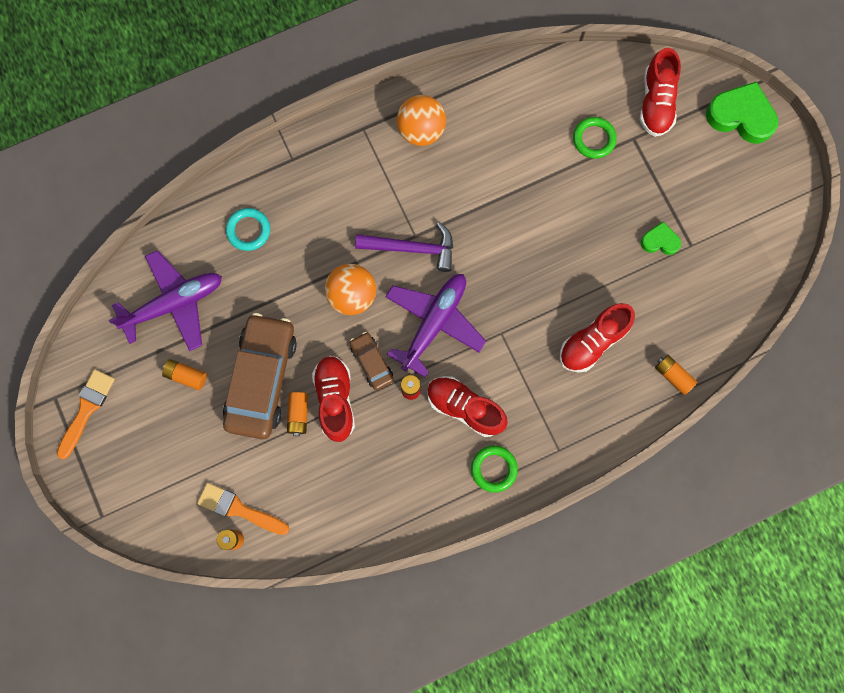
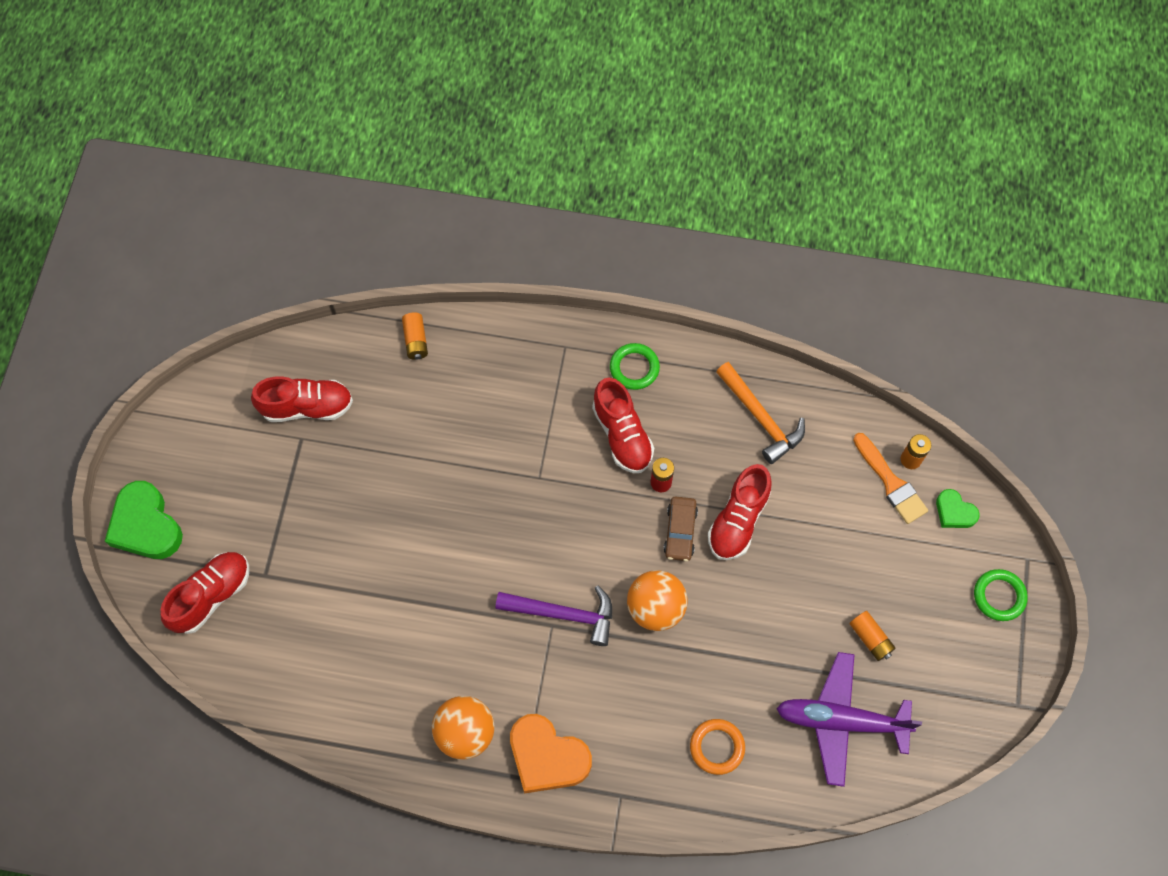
camera: 145 degrees left, 10 degrees down
orange brush [57,369,115,459] -> none
brown car [223,313,297,439] -> none
turquoise ring [226,208,270,251] -> orange ring [690,719,745,775]
orange battery [287,392,308,436] -> none
purple hammer [355,222,453,272] -> purple hammer turned 150 degrees clockwise [495,585,612,646]
purple plane [386,274,486,377] -> none
red shoe [560,303,635,372] -> red shoe moved to [251,376,353,422]
green ring [573,117,617,159] -> green ring moved to [974,569,1028,621]
green heart [641,221,681,255] -> green heart moved to [936,489,980,528]
none -> orange heart [510,714,592,794]
none -> orange hammer [716,362,805,464]

